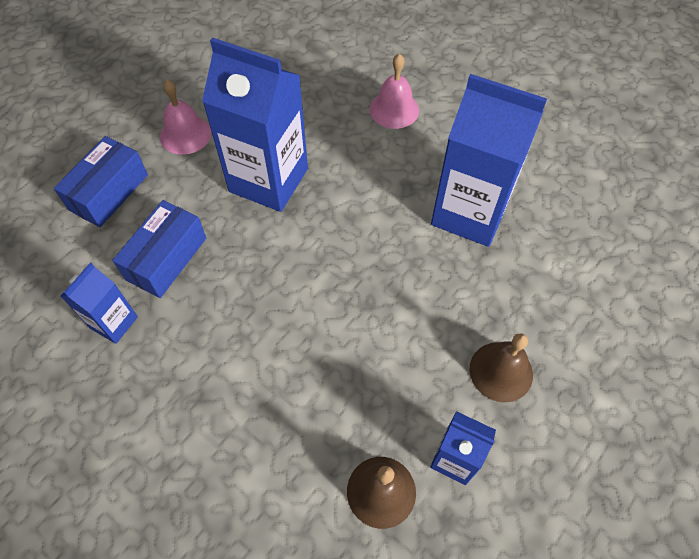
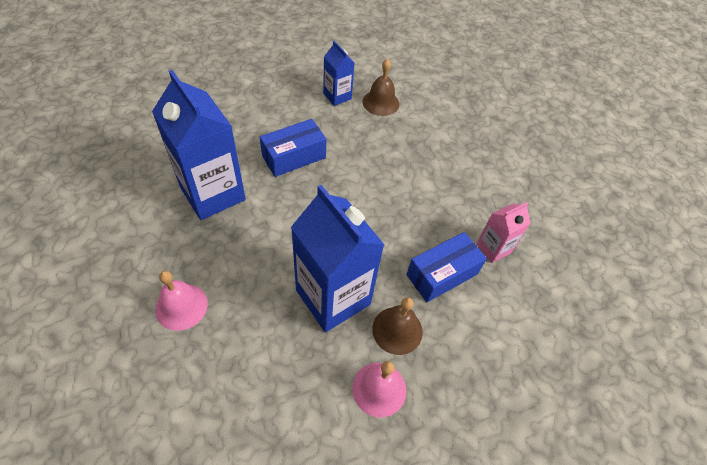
camera: 155 degrees left, 5 degrees down
blue box [54,136,148,227] -> blue box moved to [260,119,326,177]
blue carton [61,262,138,344] -> pink carton [476,202,531,263]
brown bell [470,333,533,403] -> brown bell moved to [372,297,423,355]

